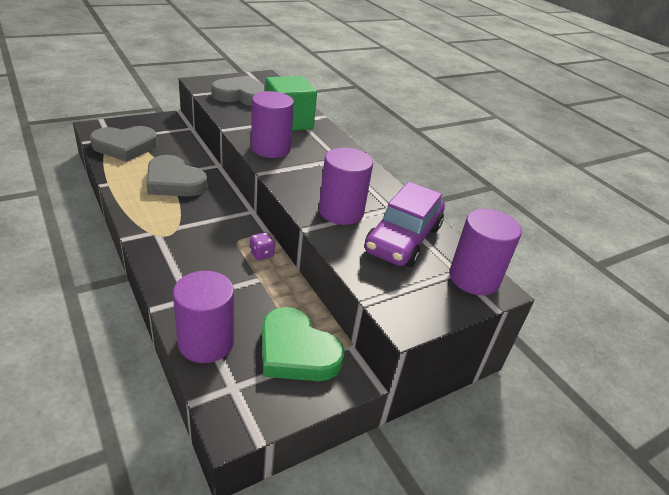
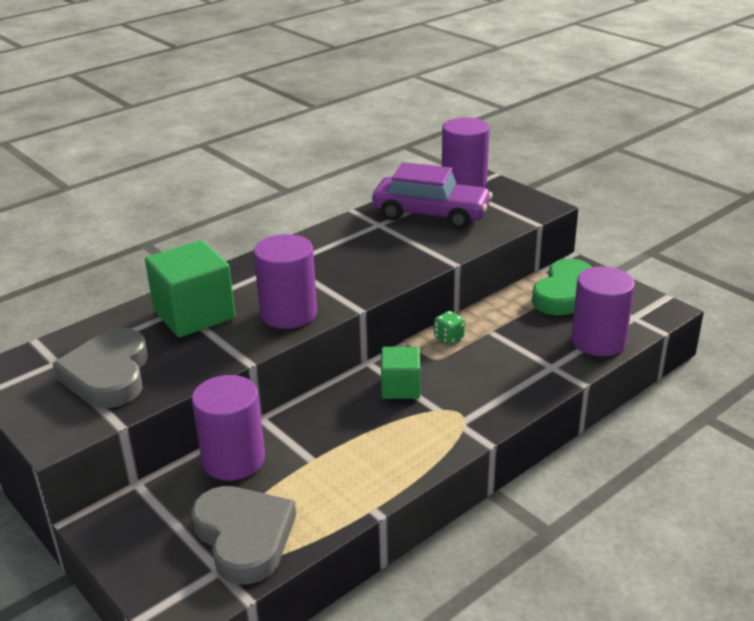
camera: 95 degrees left, 5 degrees down
grey heart [146,155,207,197] -> none
purple dice [250,232,275,260] -> green dice [434,311,465,345]
purple cylinder [319,147,373,225] -> purple cylinder moved to [192,375,265,481]
none -> green cube [381,347,420,399]

